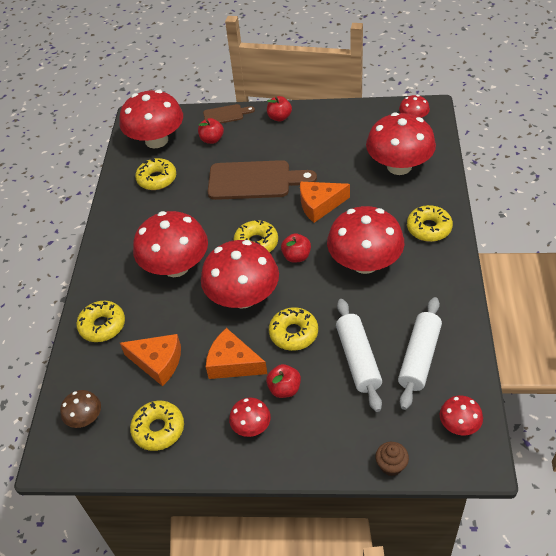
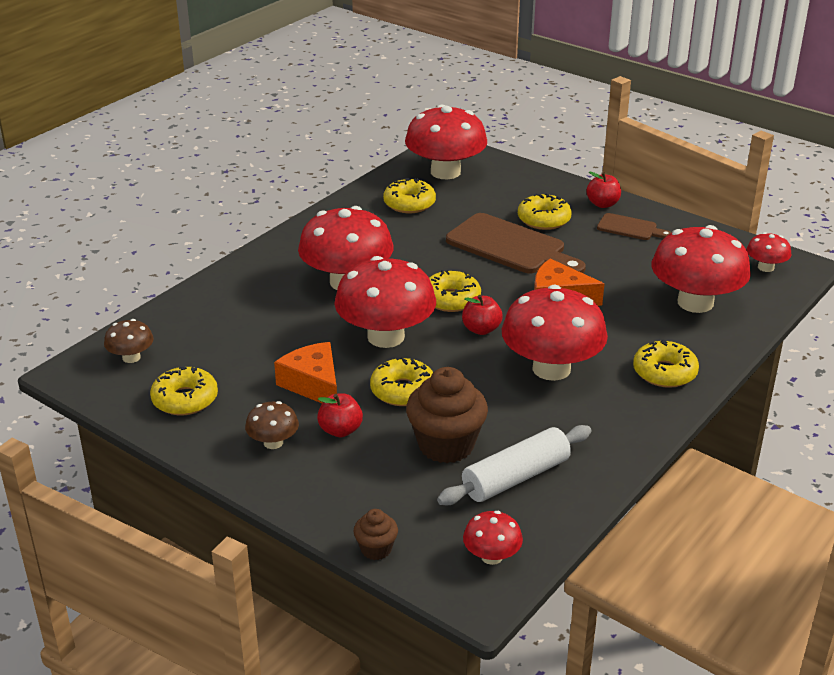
camera: 30 degrees right, 15 degrees down
yellow donut [76,301,125,342] -> yellow donut moved to [518,193,572,230]
orange cheese [120,334,181,386] -> none
red apple [198,118,224,144] -> none
brown cutting board [203,104,255,123] -> brown cutting board moved to [597,213,672,240]
red mushroom [229,397,271,437] -> brown mushroom [245,401,299,449]
white rolling pin [336,299,382,412] -> brown cupcake [406,367,488,463]

